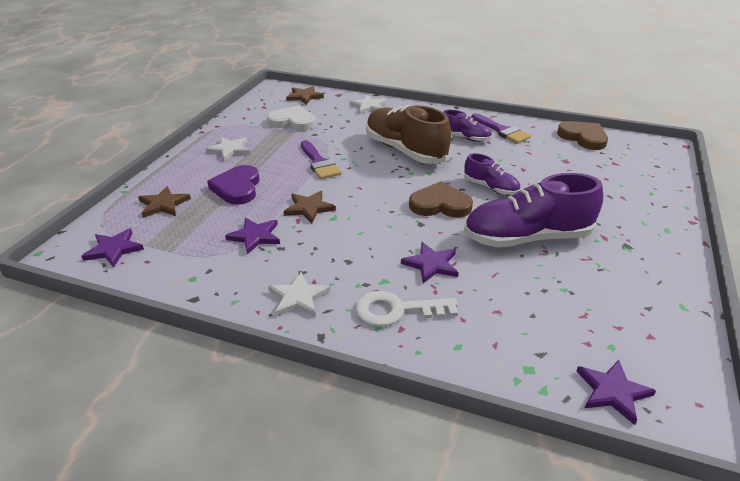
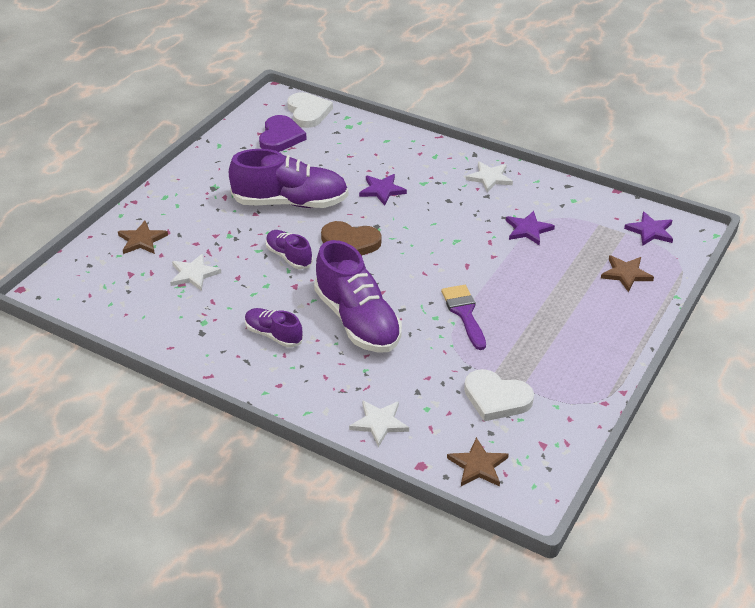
camera: 170 degrees left, 5 degrees up
white star [206,137,250,161] -> white star moved to [170,254,221,291]
purple heart [207,165,260,205] -> purple heart moved to [259,115,307,152]
brown star [283,191,336,223] -> brown star moved to [118,221,168,254]
white key [356,291,458,327] -> none
brown shoe [366,105,451,164] -> purple shoe [314,240,402,353]
purple brush [471,113,531,143] -> none
brown heart [557,121,608,150] -> none
purple star [576,360,656,425] -> white heart [287,92,333,128]

